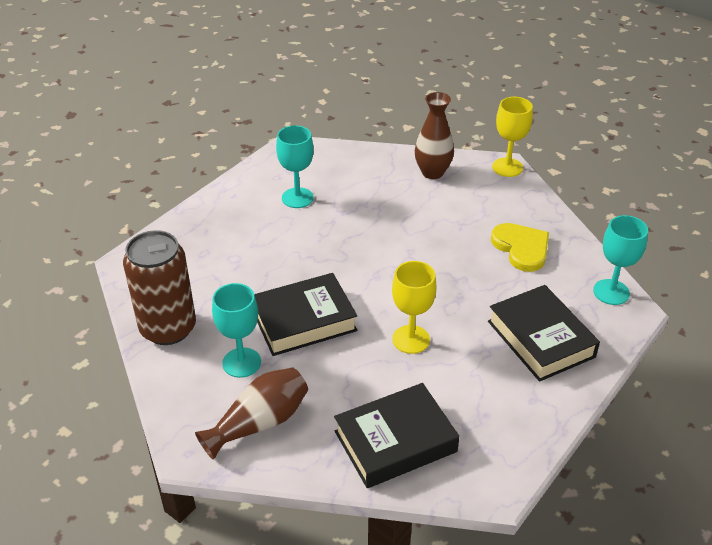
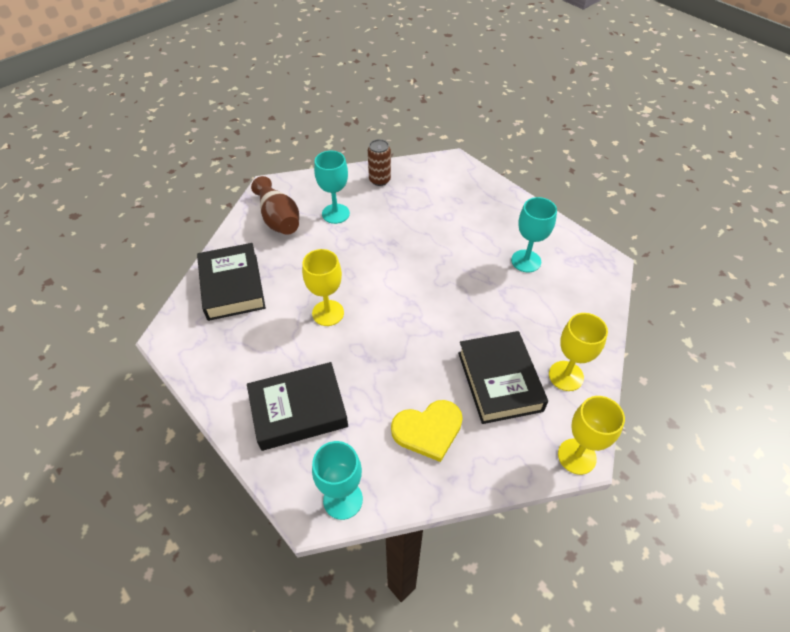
camera: 100 degrees right, 10 degrees up
brown can [123,230,196,345] -> brown can [368,139,391,186], size x0.54
black book [254,273,357,356] -> black book moved to [458,331,548,424]
brown vase [415,92,454,179] -> yellow goblet [549,313,608,391]

